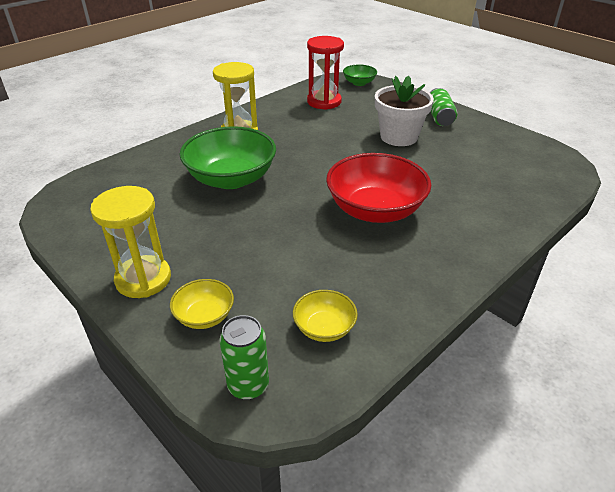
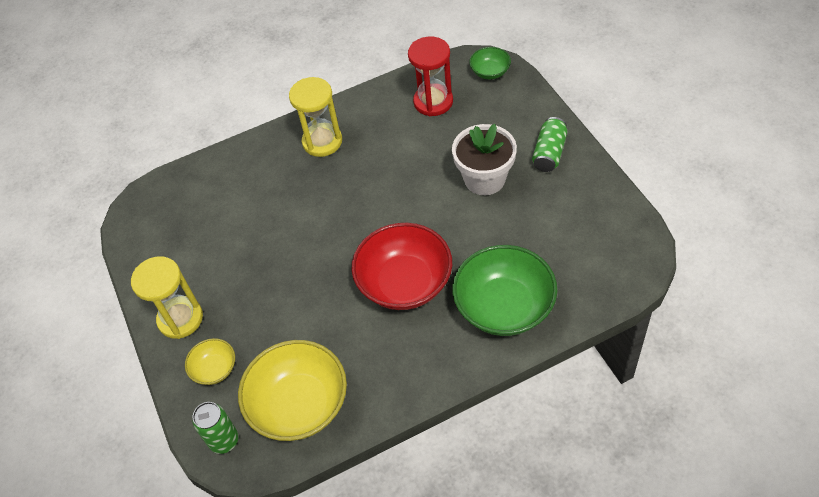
camera: 25 degrees right, 15 degrees up
green bowl [180,126,276,189] -> green bowl moved to [452,245,558,336]
yellow bowl [293,290,358,342] -> yellow bowl [238,340,347,441], size x2.03

